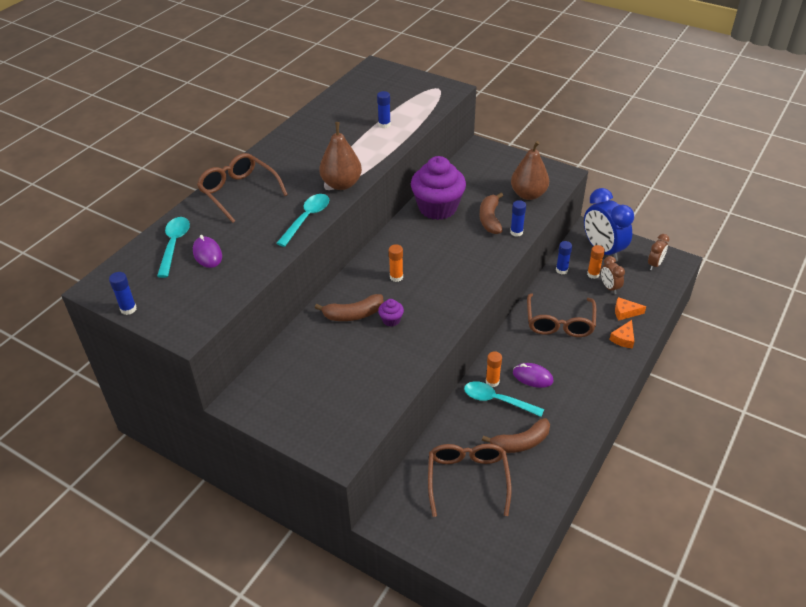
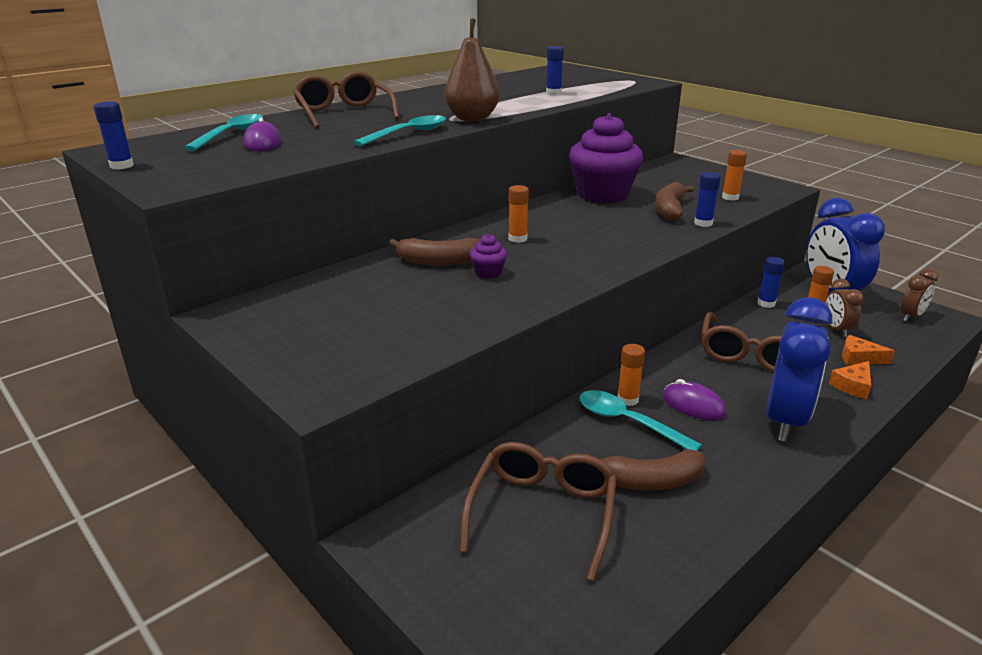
camera: 15 degrees right, 15 degrees down
brown pear [511,141,549,200] -> orange glue stick [722,150,747,201]
none -> blue clock [766,297,832,442]

